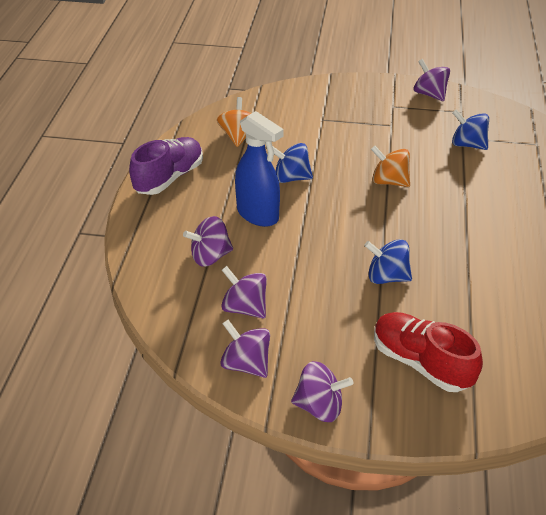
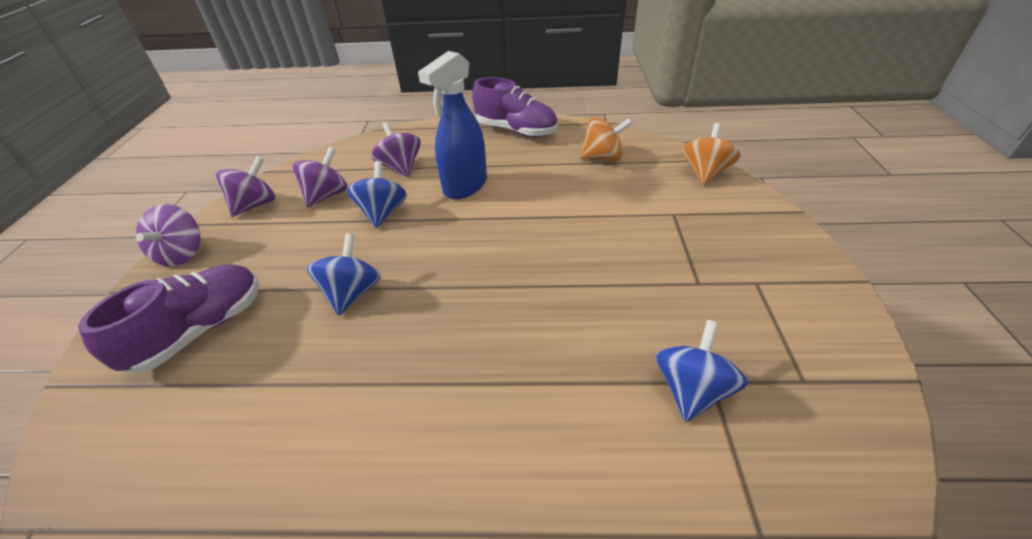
camera: 85 degrees right, 0 degrees up
blue spinning top [273,143,313,183] -> blue spinning top moved to [347,161,407,228]
orange spinning top [371,146,410,187] -> orange spinning top moved to [683,123,741,185]
red shoe [374,312,483,392] -> purple shoe [78,264,260,374]
purple spinning top [414,59,450,101] -> none

